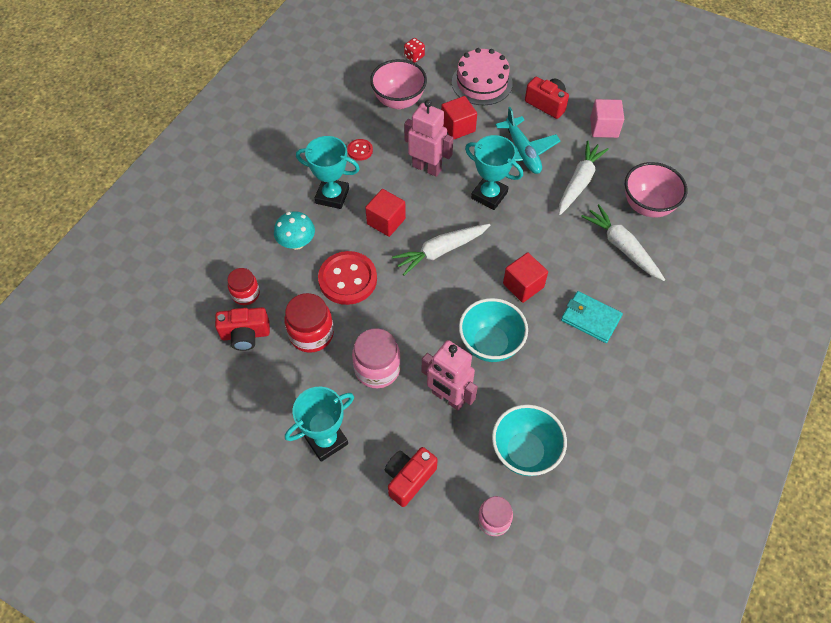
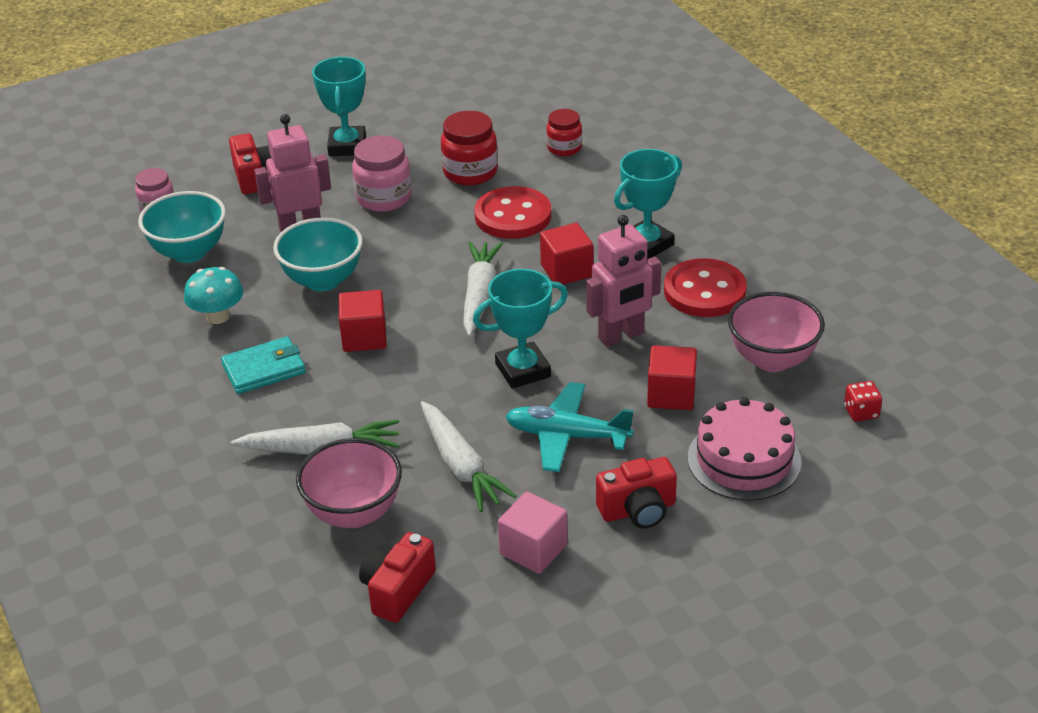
camera: 125 degrees right, 20 degrees down
red camera [215,307,270,351] -> red camera moved to [359,532,436,623]
turquoise mushroom [274,211,315,250] -> turquoise mushroom moved to [184,267,243,324]
red button [347,139,373,161] -> red button [664,258,747,317], size x2.07

